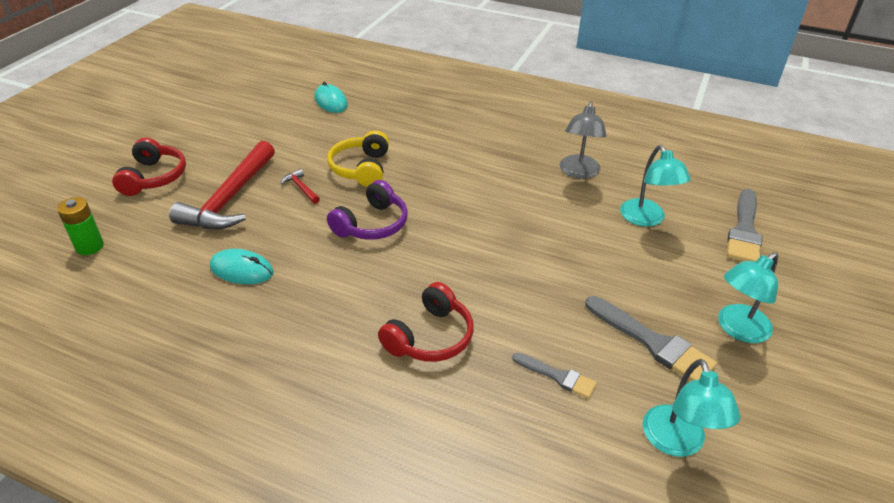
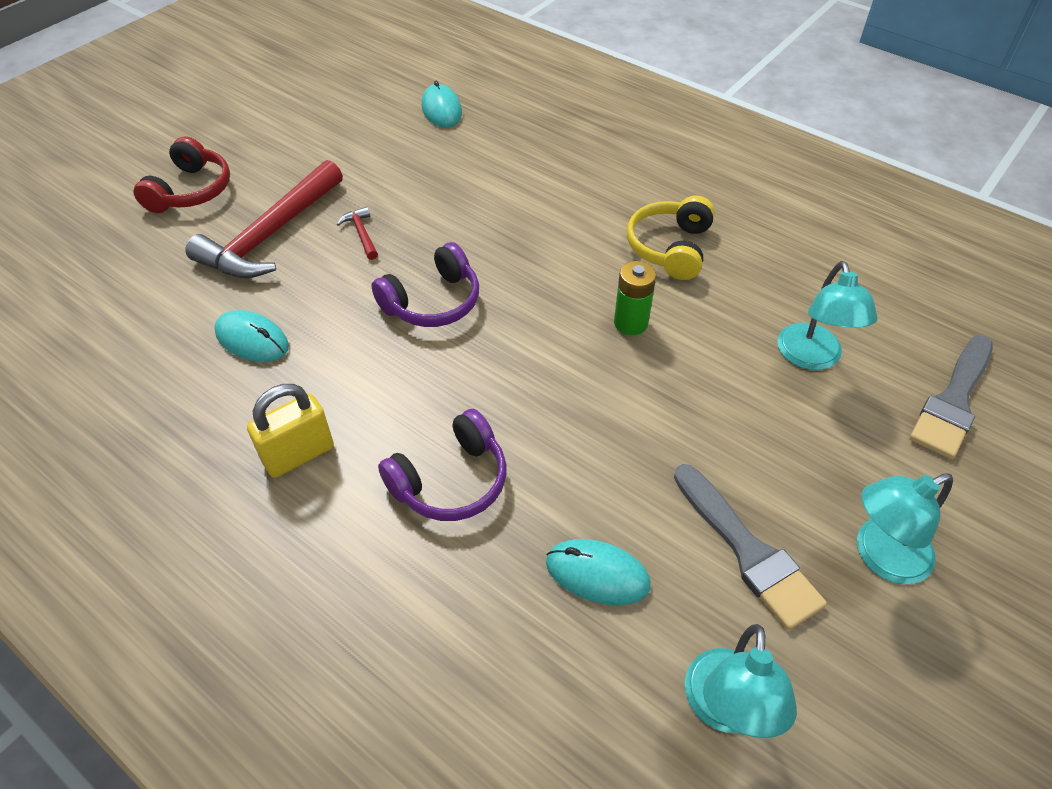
camera: 15 degrees right, 10 degrees up
green battery [57,197,104,255] -> green battery moved to [614,261,656,335]
yellow headphones [327,130,389,187] -> yellow headphones moved to [627,196,715,280]
red headphones [378,282,474,362] -> purple headphones [378,409,506,521]
grey brush [512,353,597,398] -> turquoise mouse [546,539,651,605]
grey lamp [560,102,607,179] -> none
none -> yellow padlock [247,384,334,478]

